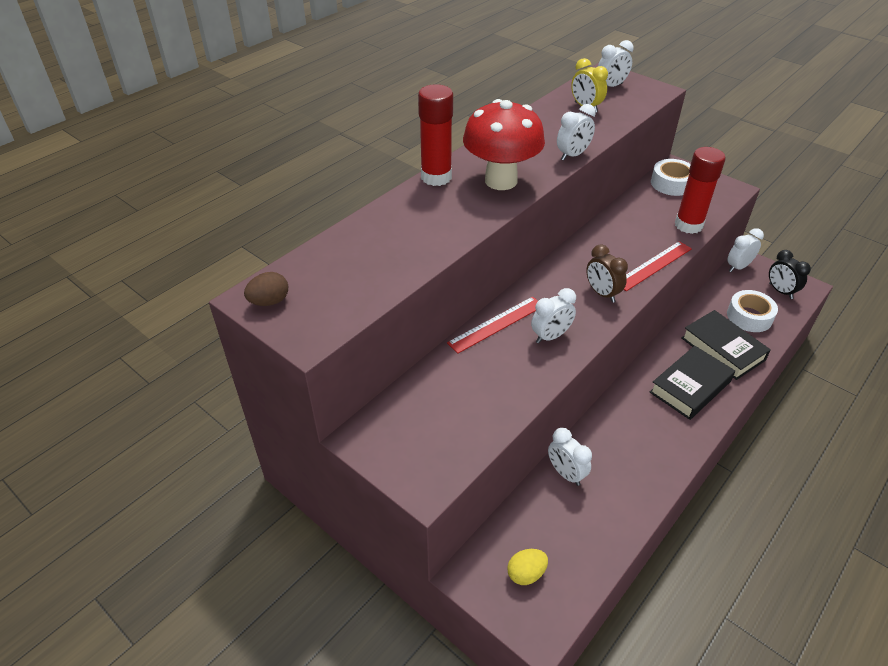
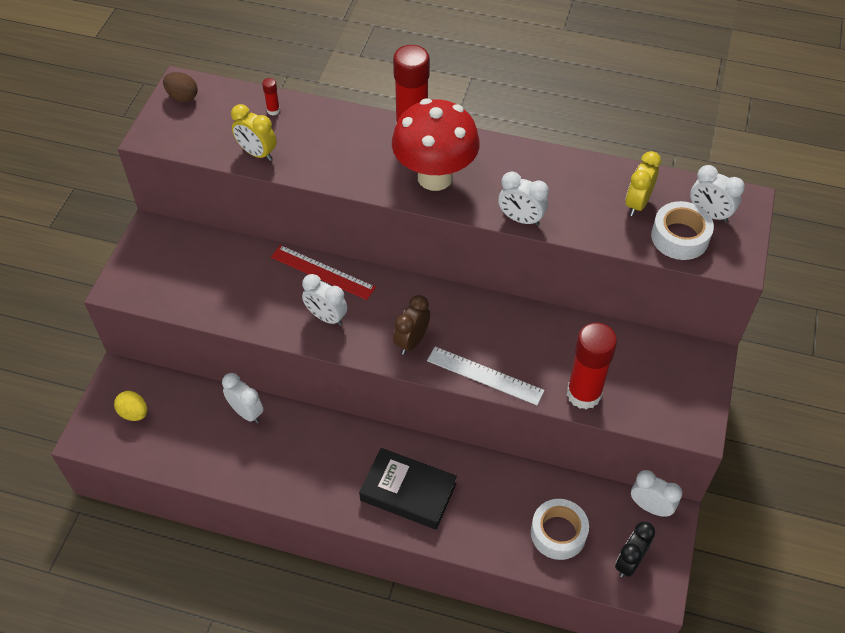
camera: 65 degrees right, 10 degrees up
white clock [548,428,592,486] -> white clock turned 105 degrees clockwise [222,373,264,423]
red ruler [623,241,692,291] -> white ruler [427,347,545,405]
white tape [651,159,691,196] -> white tape moved to [651,201,714,260]
black book [682,310,771,380] -> none
none -> yellow clock [231,104,277,161]
none -> red glue stick [262,78,280,115]

